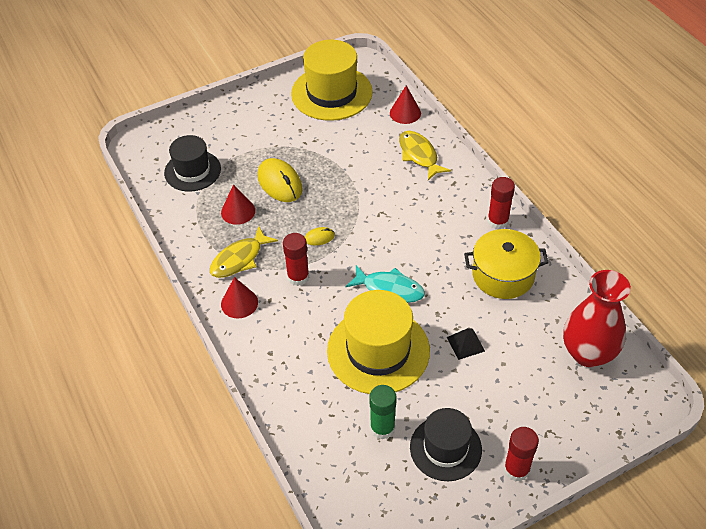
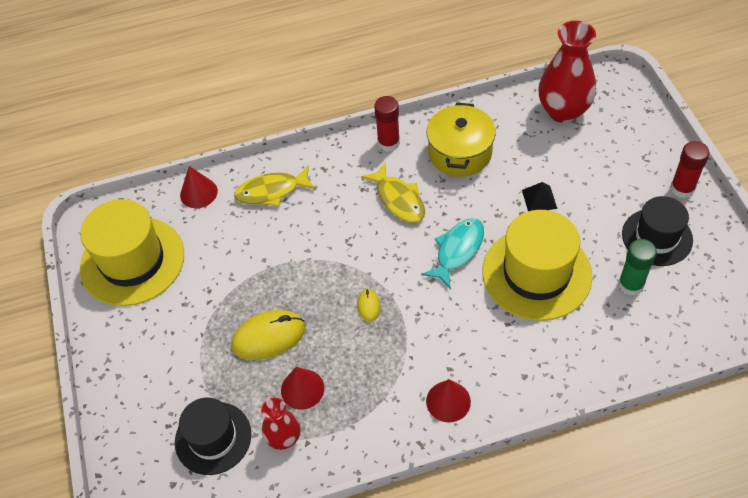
camera: 75 degrees left, 5 degrees up
yellow fish [210,226,278,278] -> yellow fish moved to [361,162,425,223]
red glue stick [283,233,309,286] -> none
none -> red vase [261,398,300,450]

